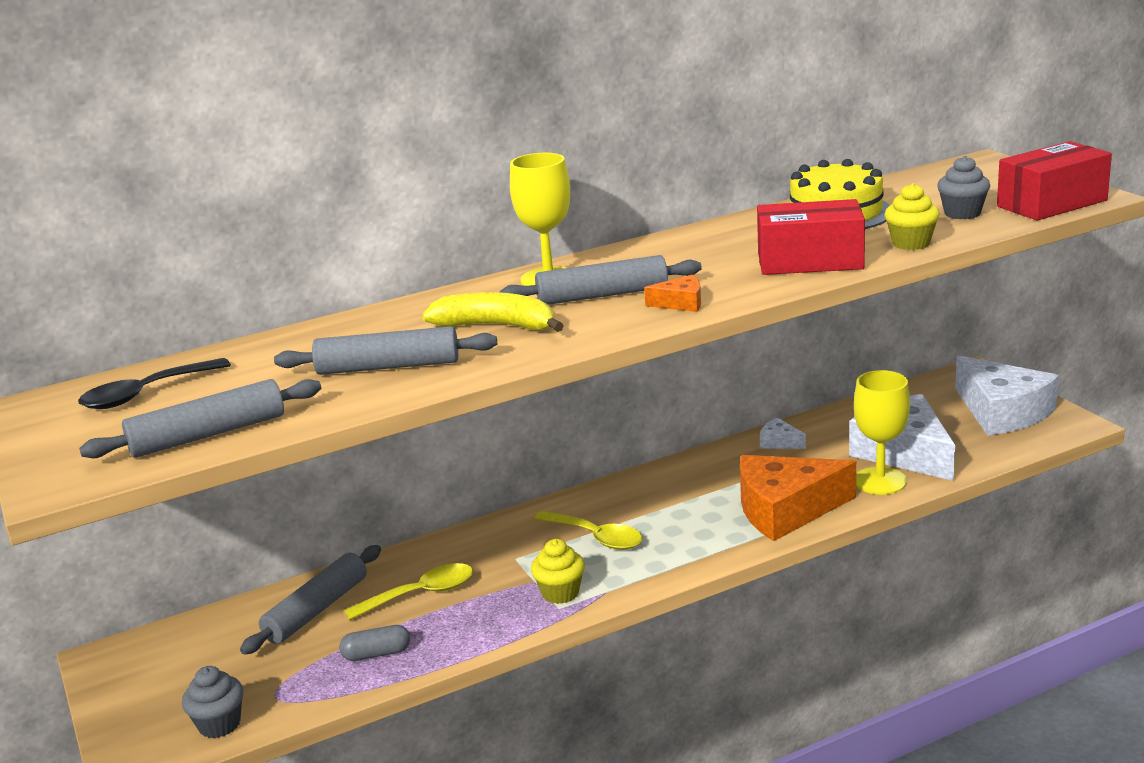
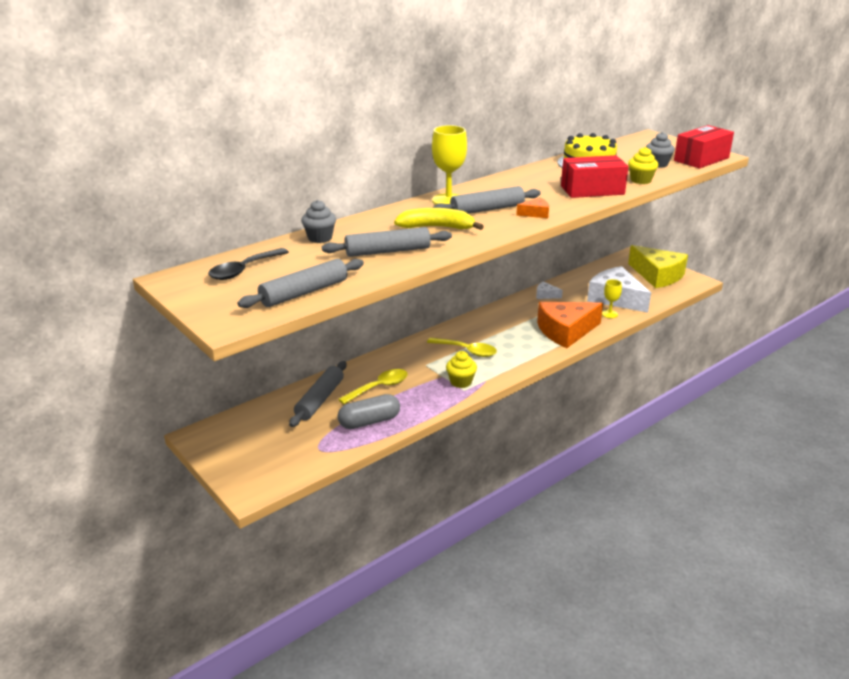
camera: 15 degrees left, 5 degrees up
grey cupcake [182,666,243,738] -> grey cupcake moved to [301,200,336,243]
grey capsule [339,625,410,661] -> grey capsule [338,394,400,429], size x1.56
yellow goblet [854,370,910,495] -> yellow goblet [602,279,622,318], size x0.57
white cheese [955,356,1059,436] -> yellow cheese [628,245,688,288]

